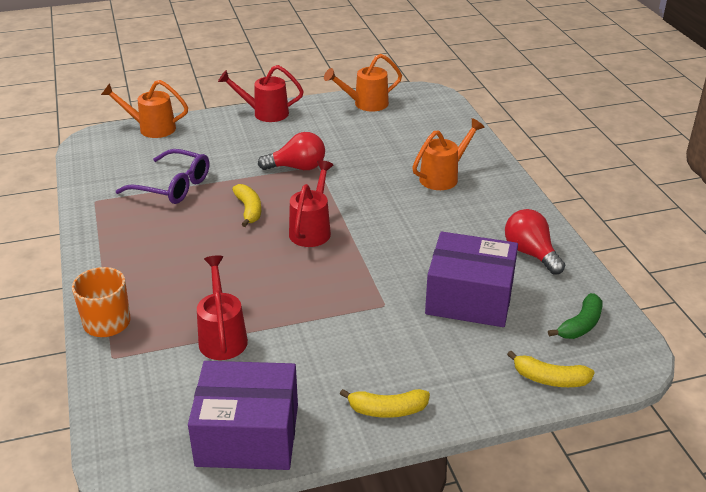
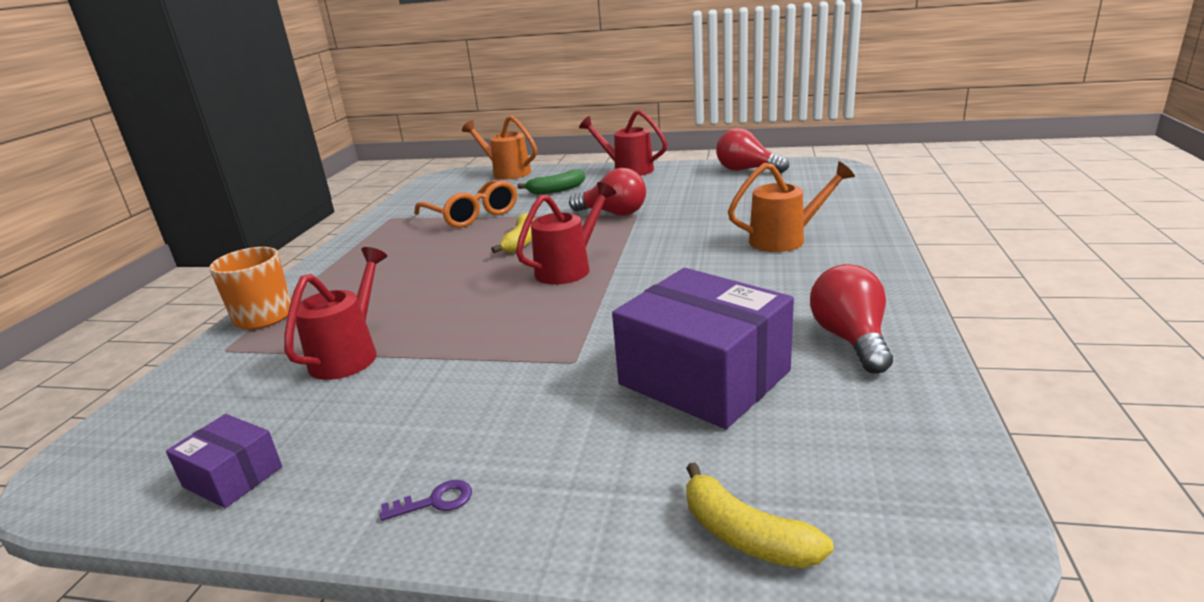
camera: 30 degrees right, 10 degrees down
purple glasses [116,149,209,204] -> orange glasses [414,180,517,228]
purple box [188,361,298,470] -> purple box [166,414,282,508], size x0.49
orange watering can [324,54,402,111] -> red light bulb [716,128,789,173]
yellow banana [340,389,430,418] -> purple key [380,480,472,521]
green banana [548,293,603,339] -> green banana moved to [517,169,585,195]

